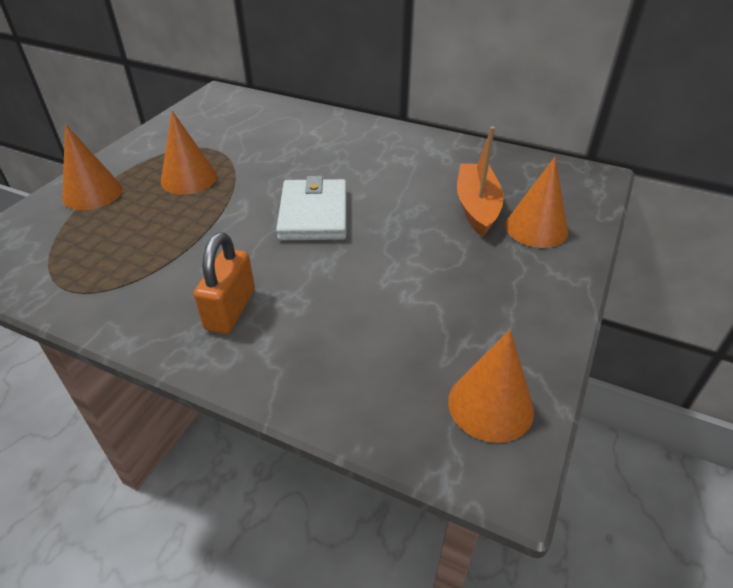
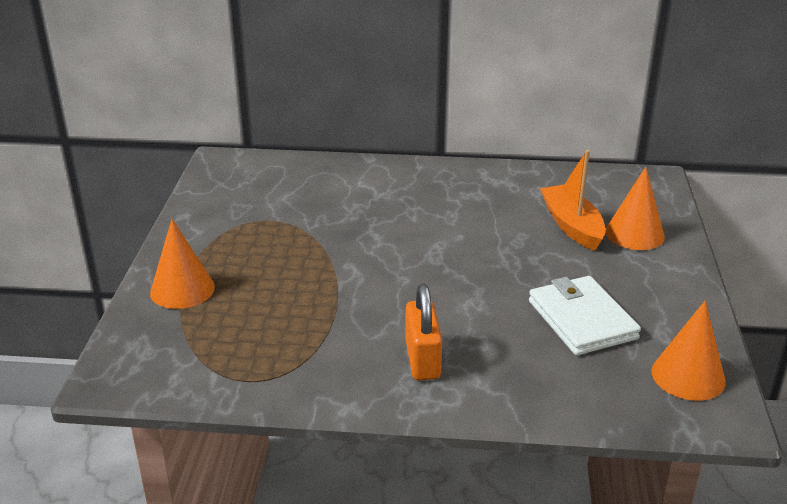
camera: 20 degrees left, 10 degrees down
orange cone [161,111,217,195] -> none
white wallet [276,176,347,240] -> white wallet moved to [529,276,641,355]

